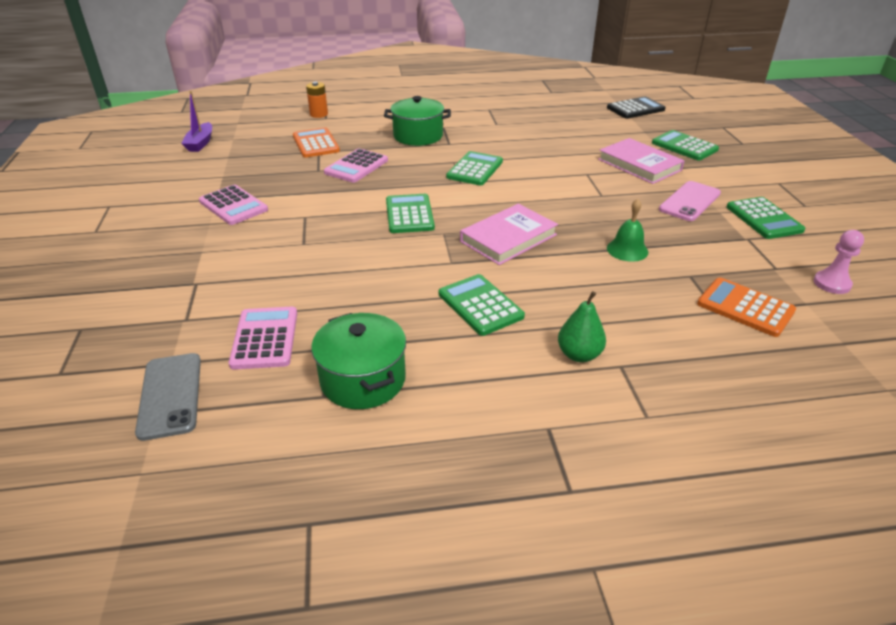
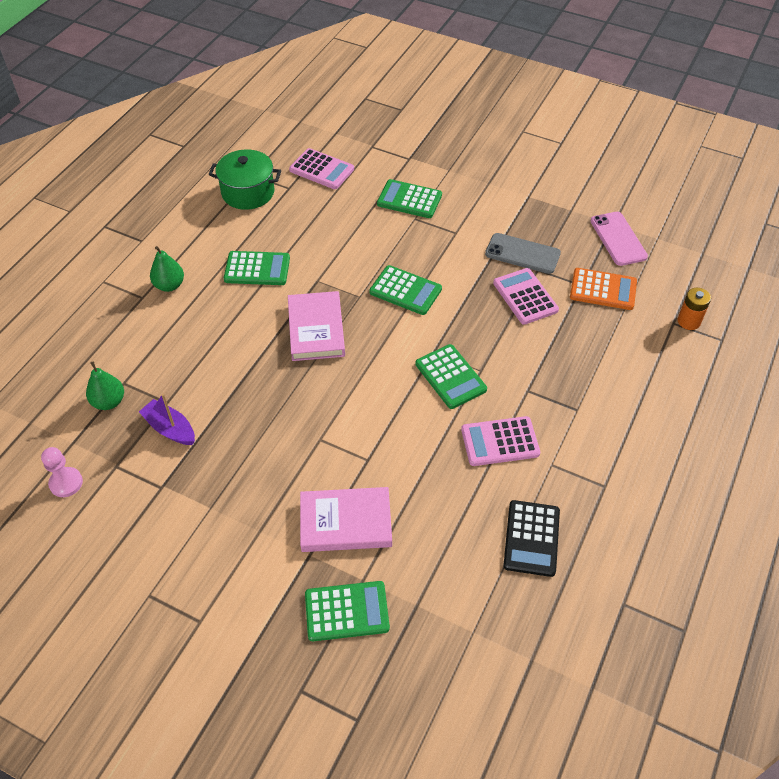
camera: 125 degrees right, 15 degrees up
grey phone [135,353,201,441] -> grey phone moved to [485,233,561,274]
purple boat [181,91,212,152] -> purple boat moved to [139,394,195,445]
pink calculator [199,185,268,225] -> pink calculator moved to [461,416,540,466]
green pot [384,96,451,146] -> none
black calculator [607,97,666,119] -> black calculator moved to [503,500,560,577]
green bell [607,199,648,262] -> none
pink phone [659,181,721,221] -> pink phone moved to [591,212,648,266]
orange calculator [697,278,796,337] -> green pear [86,362,124,410]
green calculator [727,197,805,239] -> green calculator moved to [377,179,442,218]

